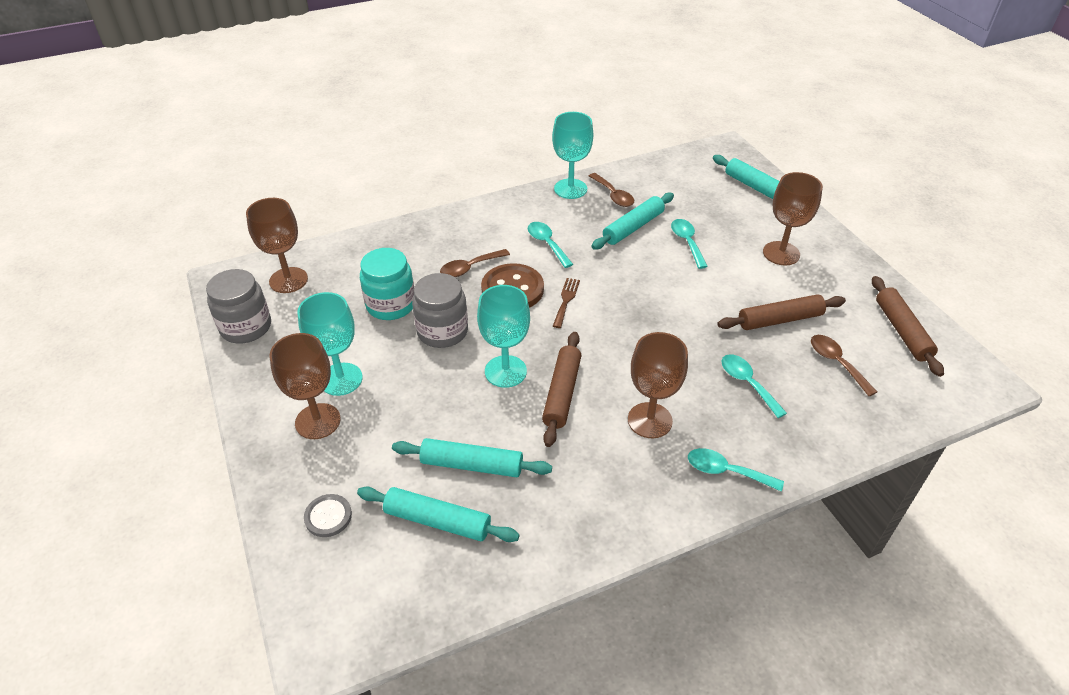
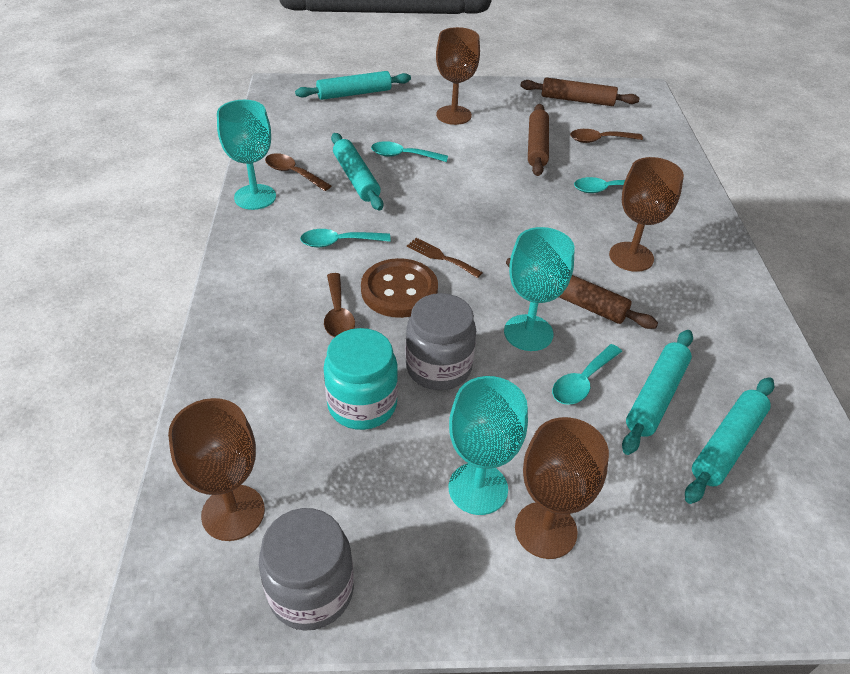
camera: 70 degrees left, 0 degrees up
grey button [304,494,352,537] -> none
brown spoon [589,173,634,207] -> brown spoon turned 135 degrees counterclockwise [265,153,331,191]
turquoise spoon [688,448,784,492] -> turquoise spoon moved to [552,344,622,405]

